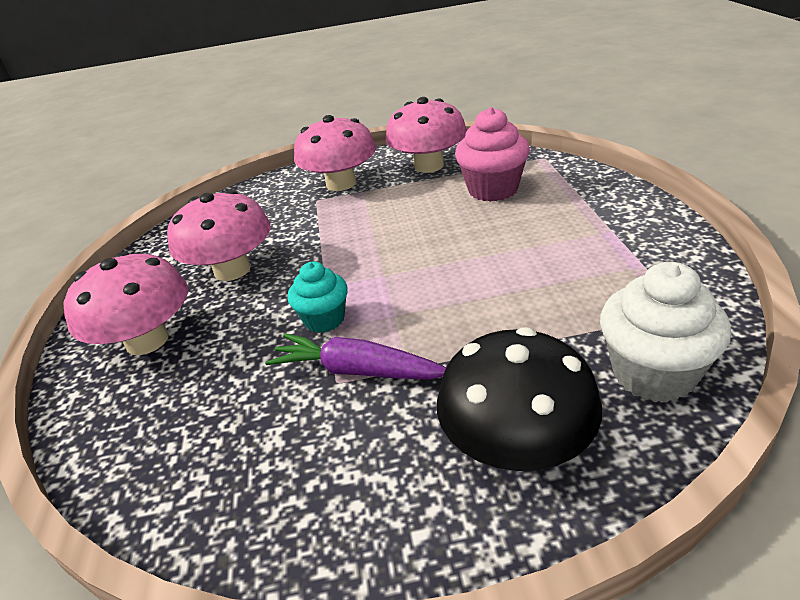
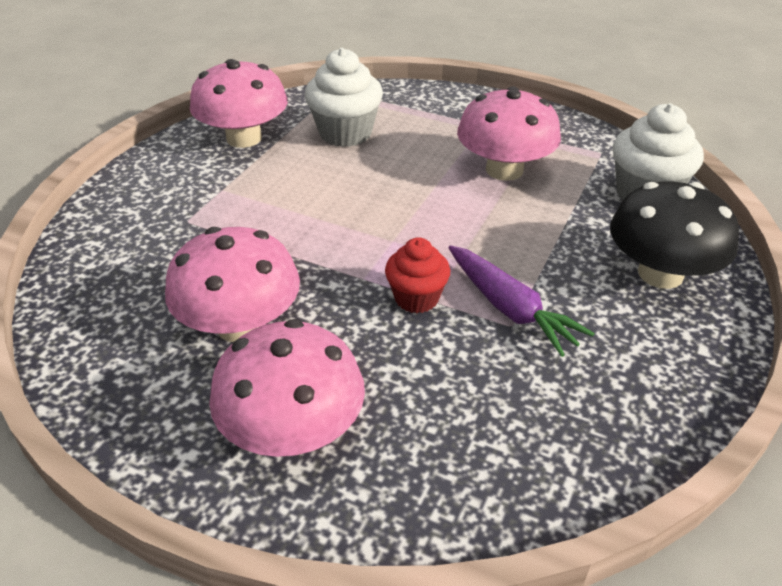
camera: 60 degrees left, 5 degrees up
purple carrot [265,333,446,380] -> purple carrot turned 90 degrees counterclockwise [448,245,595,357]
turquoise cupcake [288,261,348,333] -> red cupcake [385,237,450,313]
pink mushroom [294,115,376,191] -> pink mushroom moved to [457,86,561,181]
pink cupcake [455,107,530,202] -> white cupcake [305,48,383,147]

